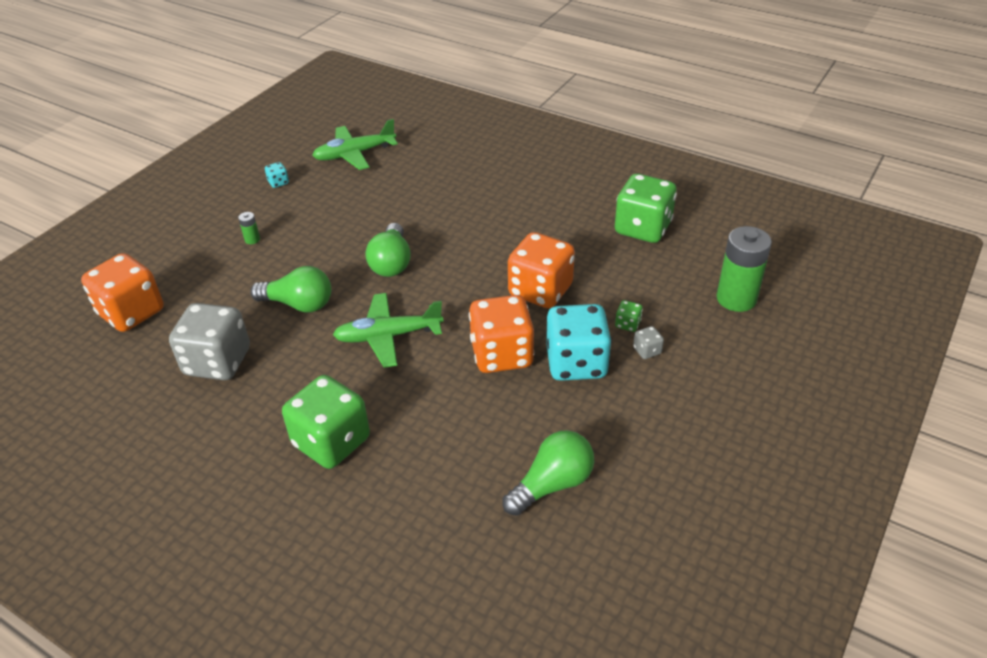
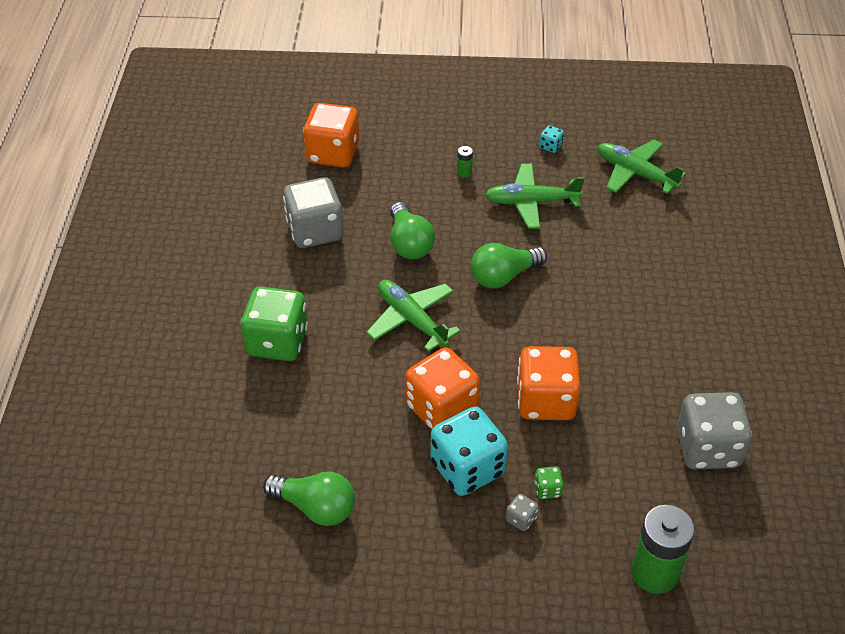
camera: 60 degrees right, 5 degrees up
green dice [615,174,677,243] -> grey dice [677,392,752,469]
none -> green plane [485,164,585,229]

